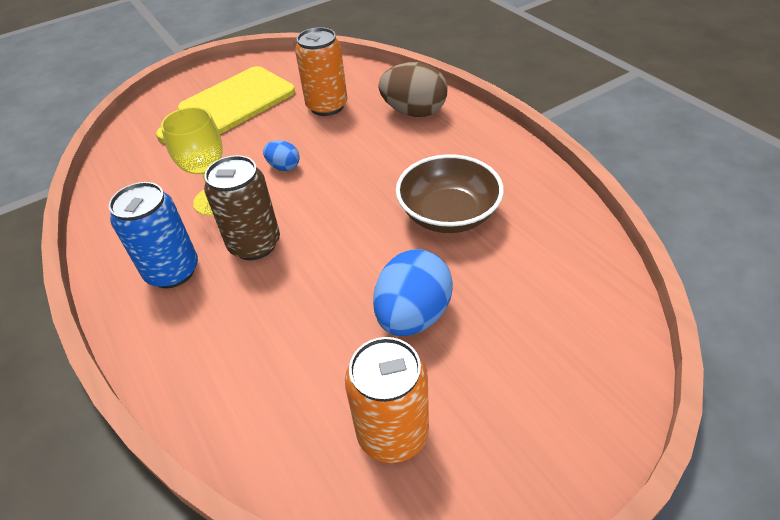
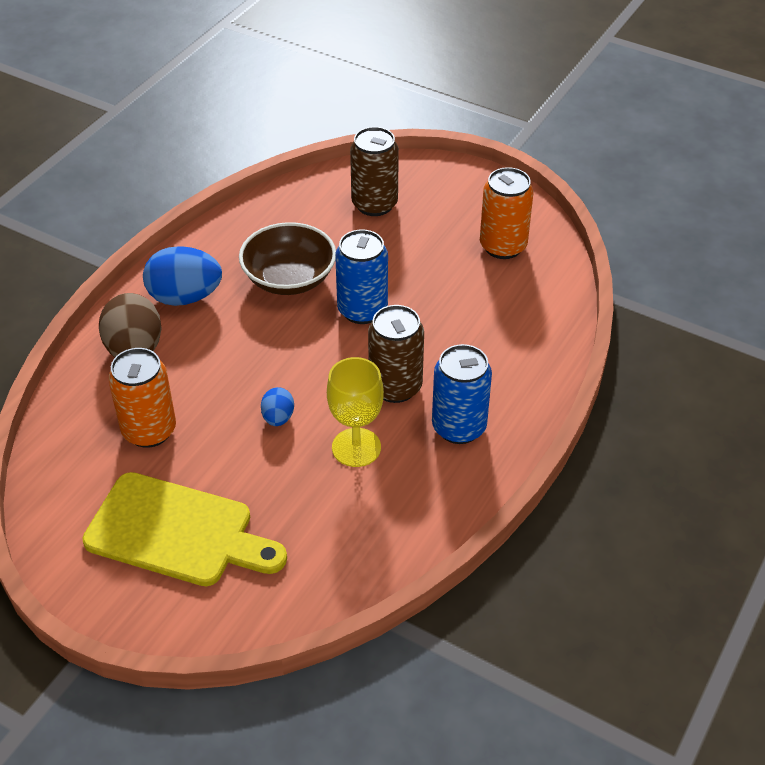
camera: 120 degrees left, 0 degrees up
blue egg [373,249,453,336] -> blue egg moved to [143,246,222,306]
none -> blue can [335,229,388,324]
none -> brown can [350,127,399,216]

